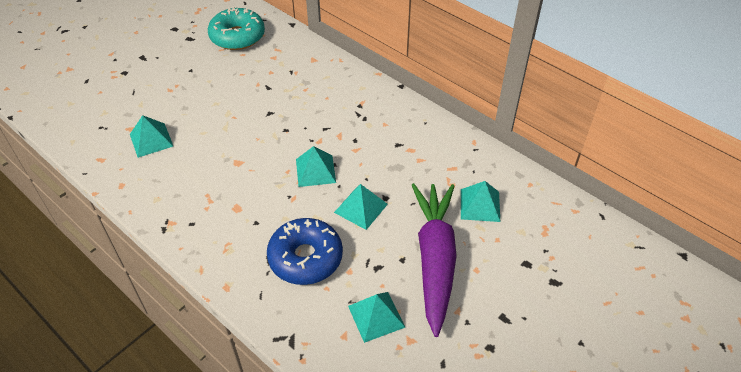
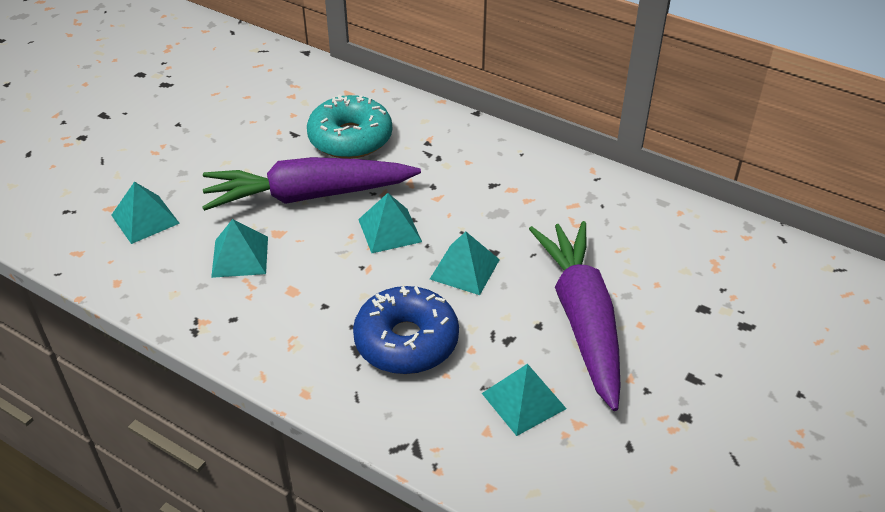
camera: 10 degrees left, 5 degrees down
turquoise donut [208,7,265,50] -> turquoise donut moved to [307,95,392,159]
turquoise pyramid [461,181,500,222] -> turquoise pyramid moved to [211,219,268,278]
none -> purple carrot [202,157,421,211]

